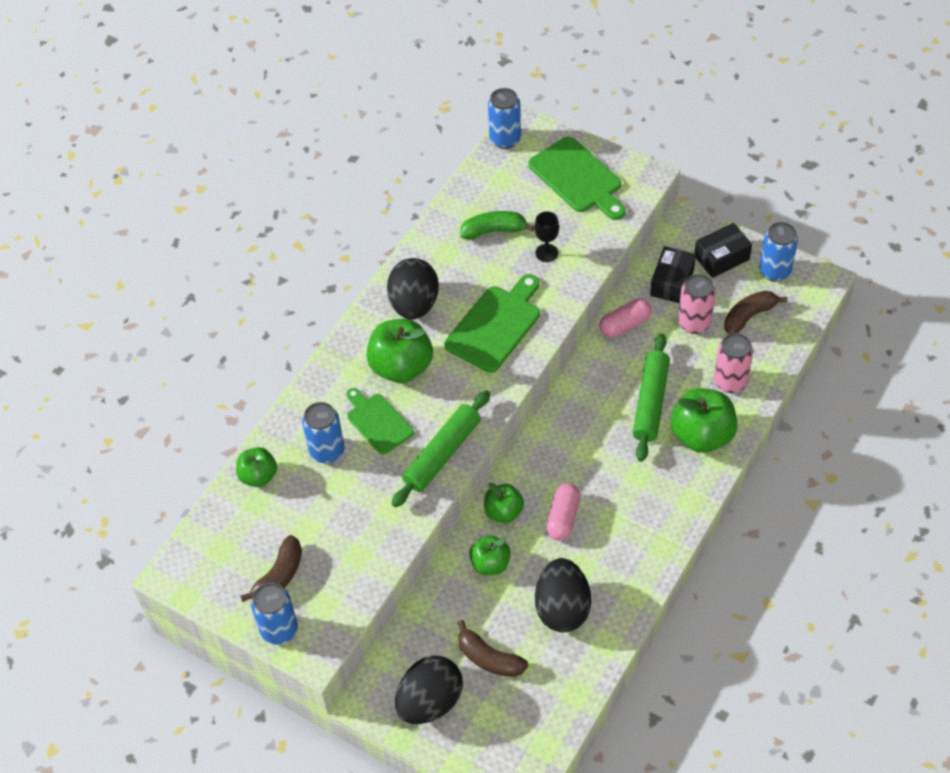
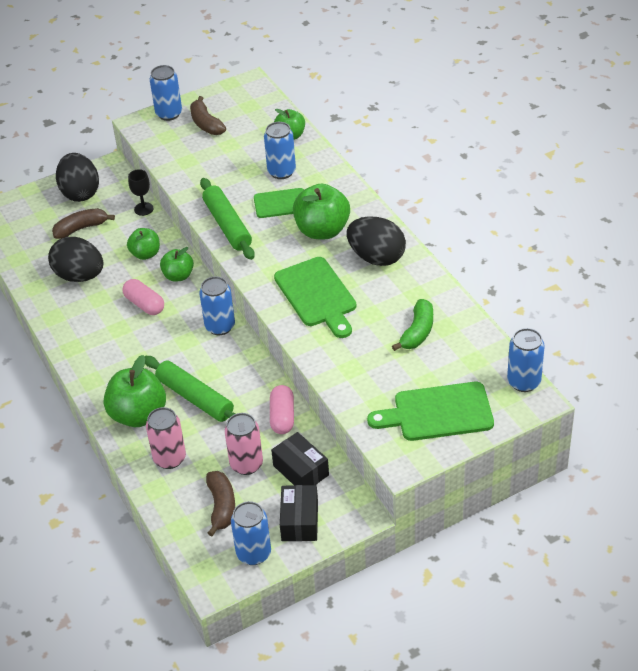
camera: 120 degrees right, 10 degrees down
black goblet [535,211,559,262] -> black goblet moved to [128,169,154,216]
none -> blue can [199,276,235,335]

